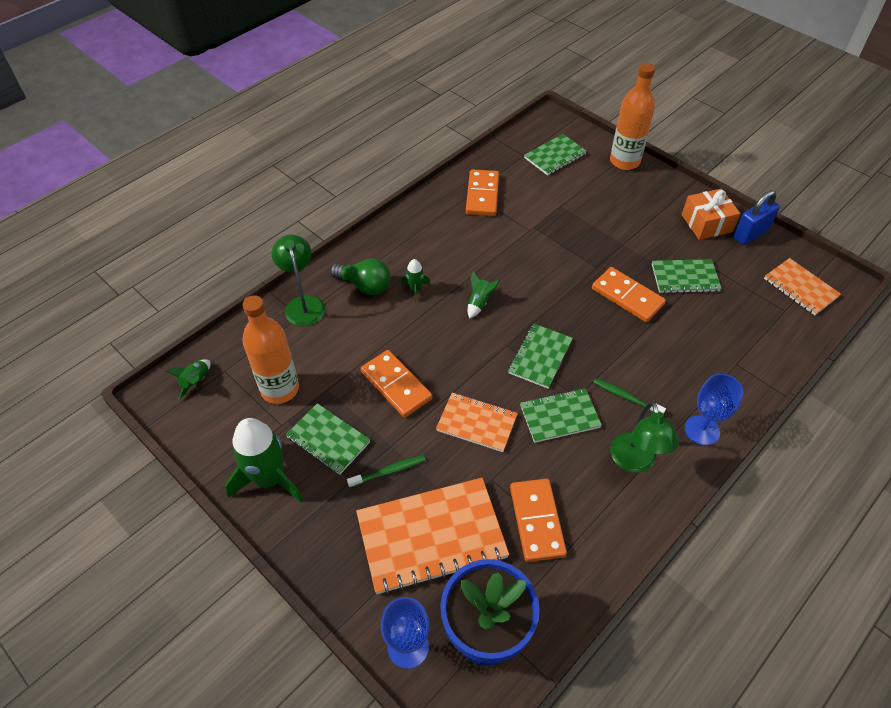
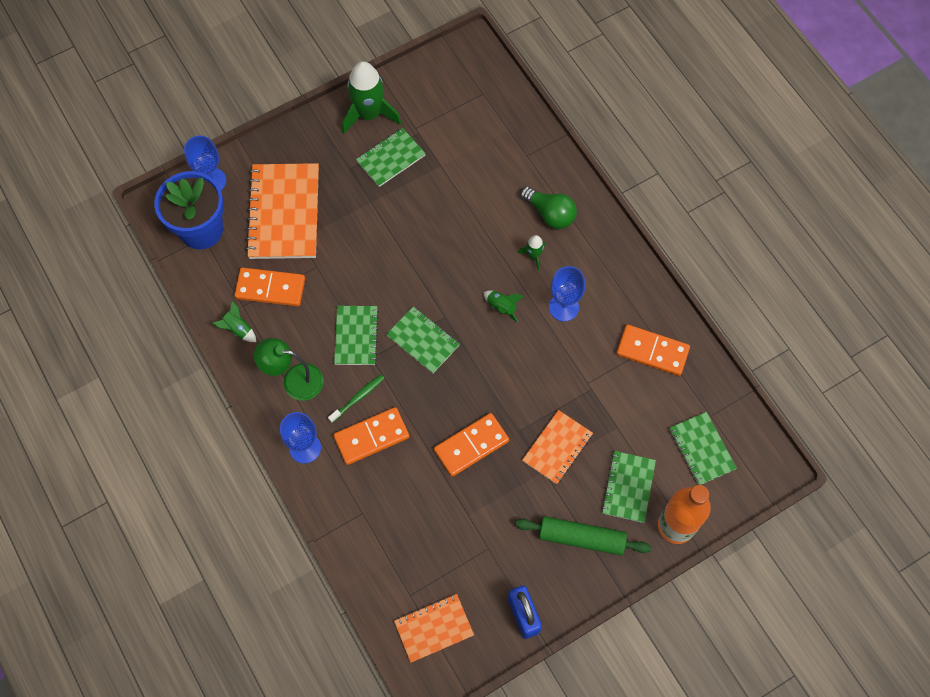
camera: 105 degrees right, 15 degrees up
green rocket [166,359,211,400] -> green rocket moved to [212,301,256,342]
orange bottle [242,295,299,404] -> none
green lamp [272,235,325,326] -> none
green light bulb [330,258,391,295] -> green light bulb turned 90 degrees counterclockwise [520,186,577,229]
green toothbrush [347,455,425,488] -> none
orange domino [361,350,432,418] -> orange domino moved to [333,407,409,465]
orange notebook [436,392,518,452] -> orange notebook moved to [522,410,593,484]
green notebook [652,259,722,293] -> green notebook moved to [601,451,656,523]
orange gift [682,189,740,240] -> none
none -> green rolling pin [515,516,651,555]
none -> blue goblet [549,266,585,321]

